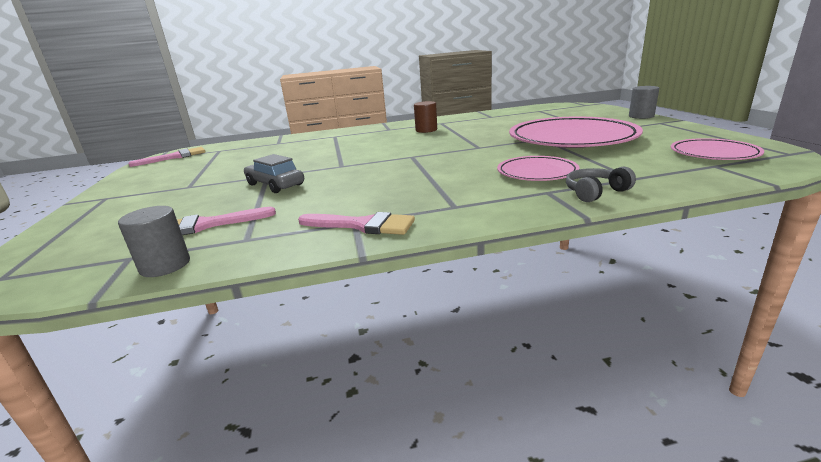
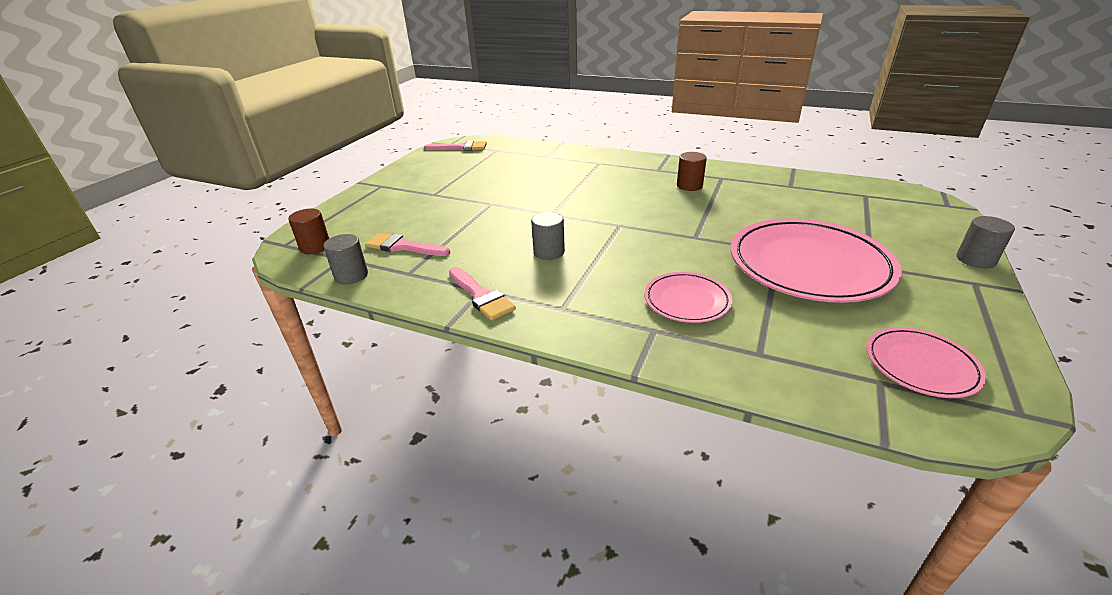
camera: 35 degrees right, 10 degrees up
grey car [244,154,304,193] -> none
grey headphones [566,166,636,202] -> none
none -> brown cylinder [288,209,329,254]
none -> grey cylinder [531,212,565,260]

